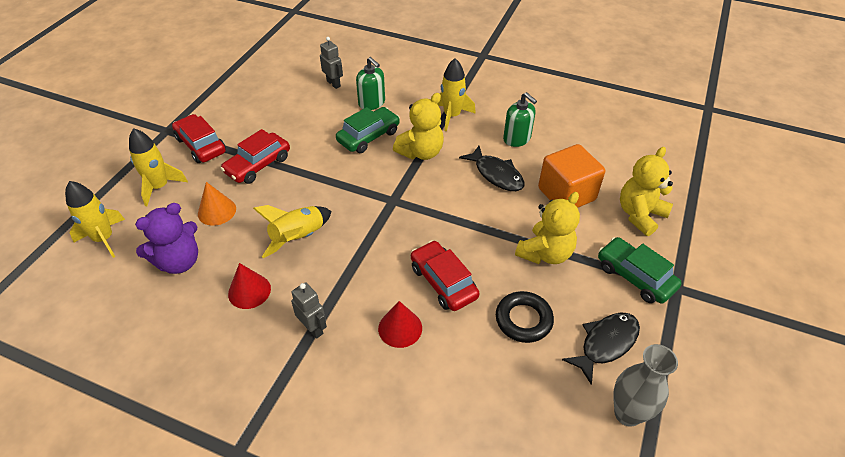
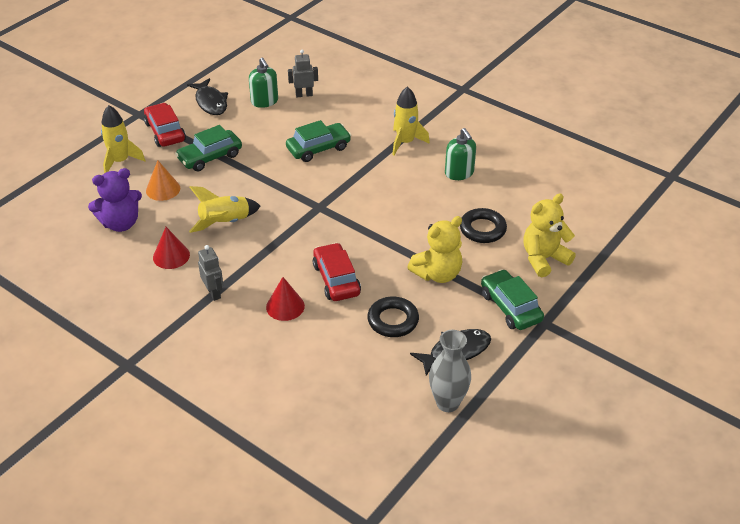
camera: 15 degrees right, 5 degrees down
yellow rocket [65,181,125,258] -> none
red car [221,129,290,184] -> green car [175,125,242,171]
grey robot [320,37,343,89] -> grey robot turned 75 degrees counterclockwise [288,50,318,97]
green soap dispenser [356,57,385,110] -> green soap dispenser moved to [249,57,278,108]
yellow teddy bear [393,93,444,160] -> none
black fish [459,146,524,191] -> black fish moved to [187,78,228,115]
orange cube [538,144,605,208] -> black ring [460,208,507,243]

